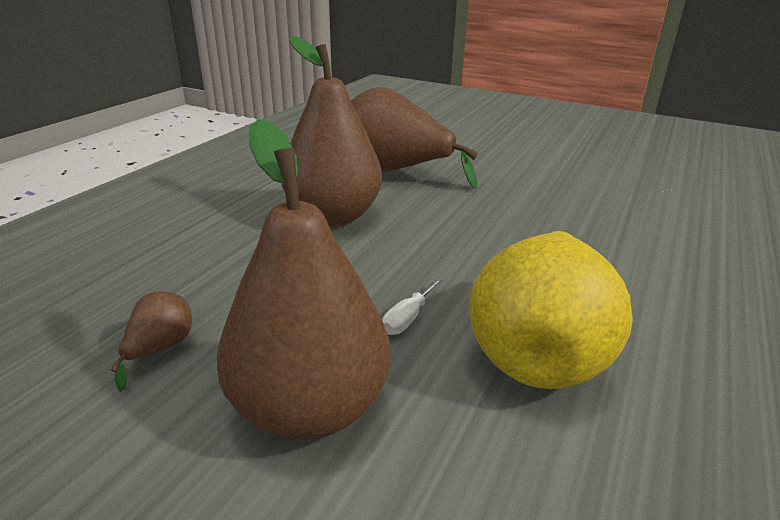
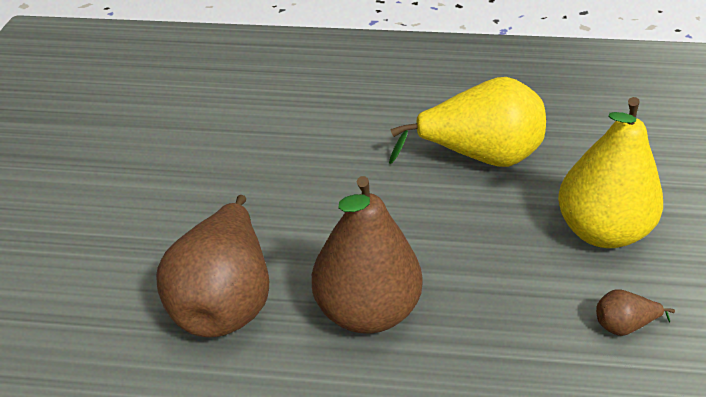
camera: 110 degrees left, 10 degrees up
brown pear [217,119,391,440] -> yellow pear [558,97,663,248]
white screwdriver [382,278,442,335] -> none

